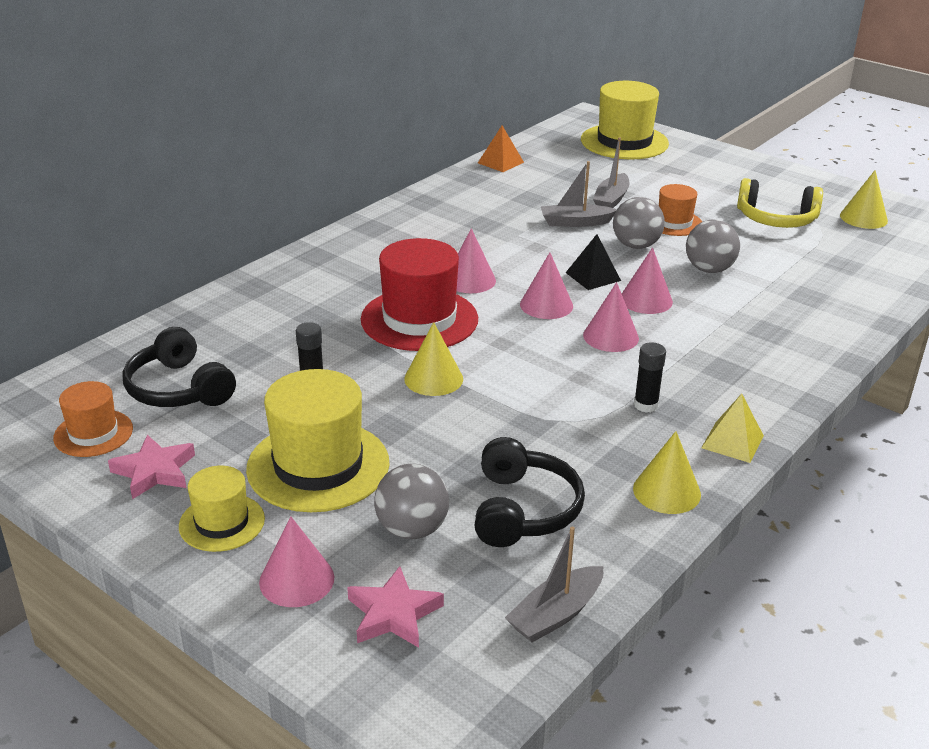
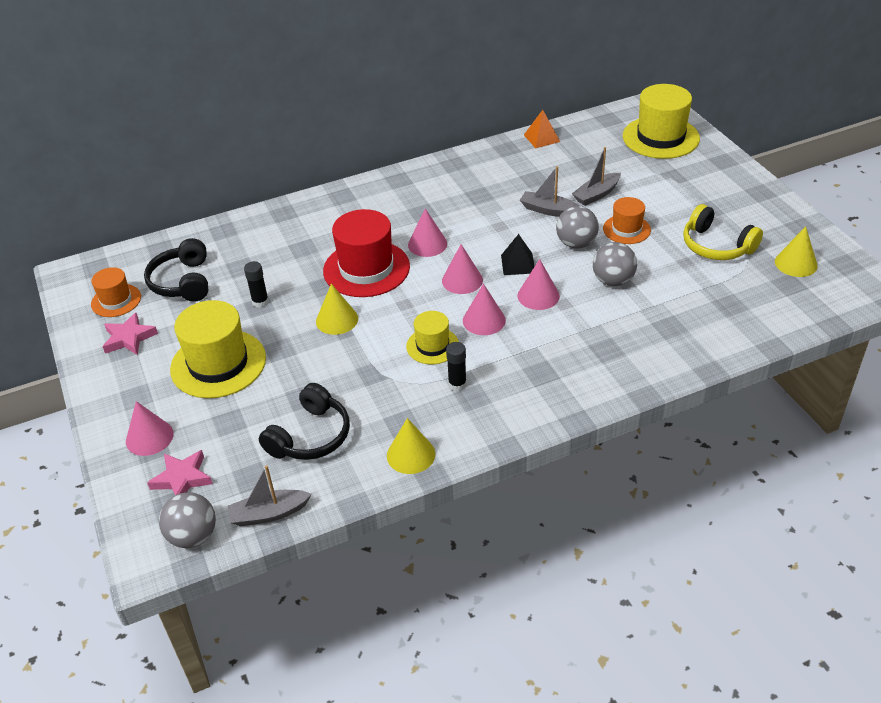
camera: 30 degrees right, 10 degrees up
yellow hat [179,466,265,552] -> yellow hat moved to [406,311,459,364]
grey ball [374,464,449,539] -> grey ball moved to [159,492,216,548]
yellow pyramid [701,394,764,463] -> none

